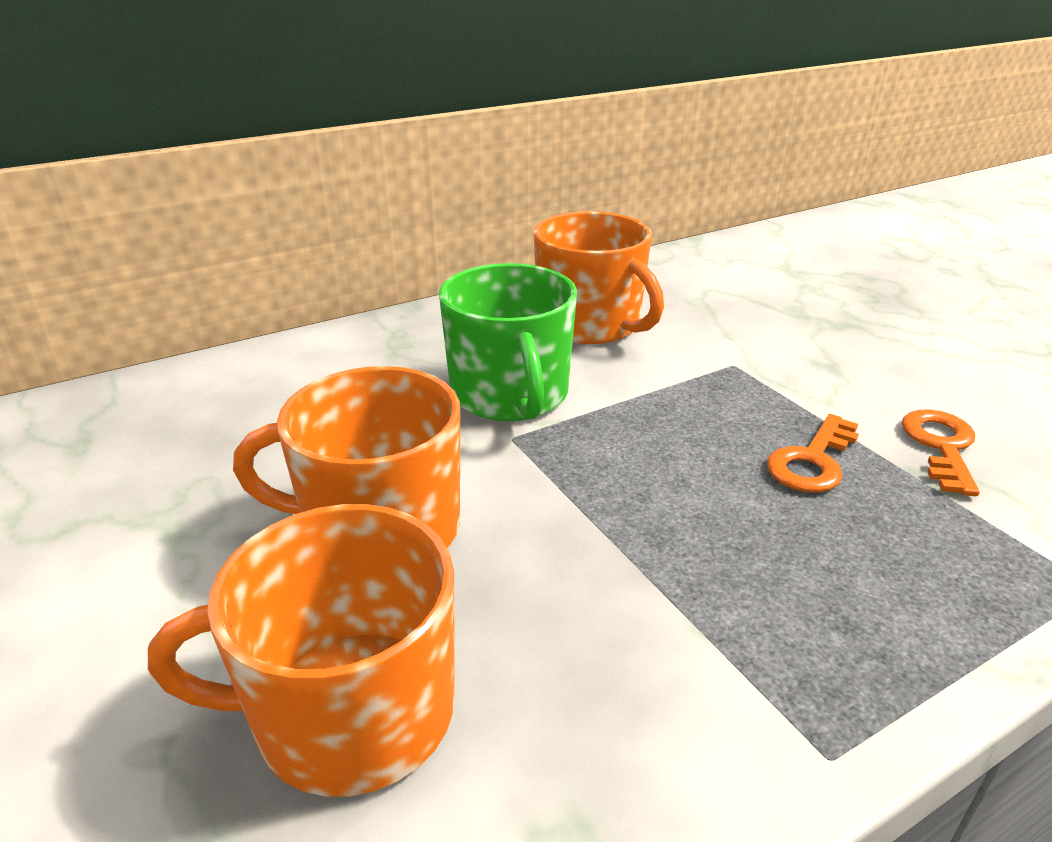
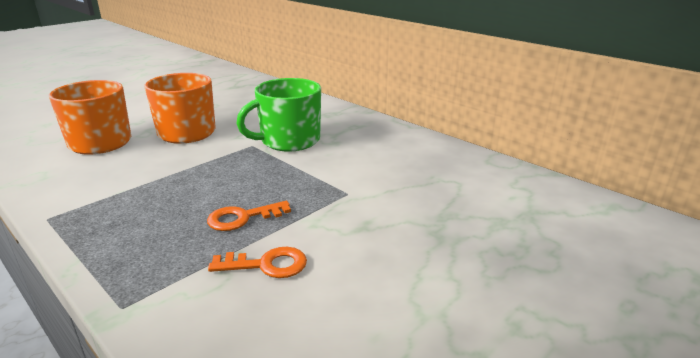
camera: 75 degrees right, 5 degrees down
orange mug [534,211,664,344] -> none
orange key [767,414,859,493] -> orange key turned 45 degrees counterclockwise [207,201,291,231]

